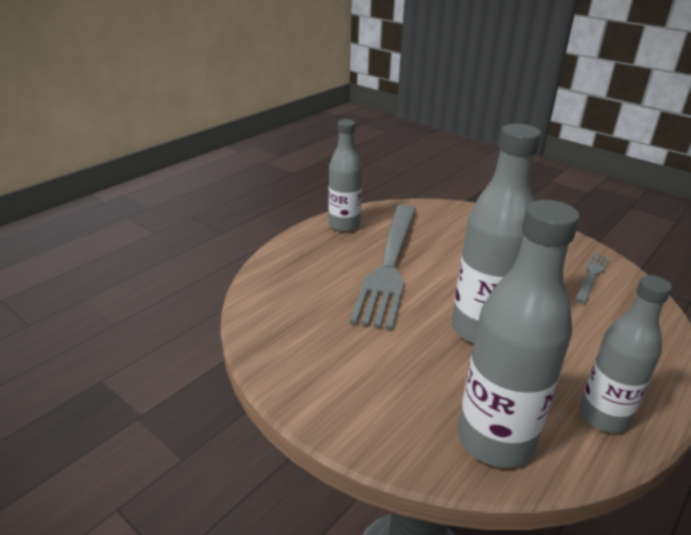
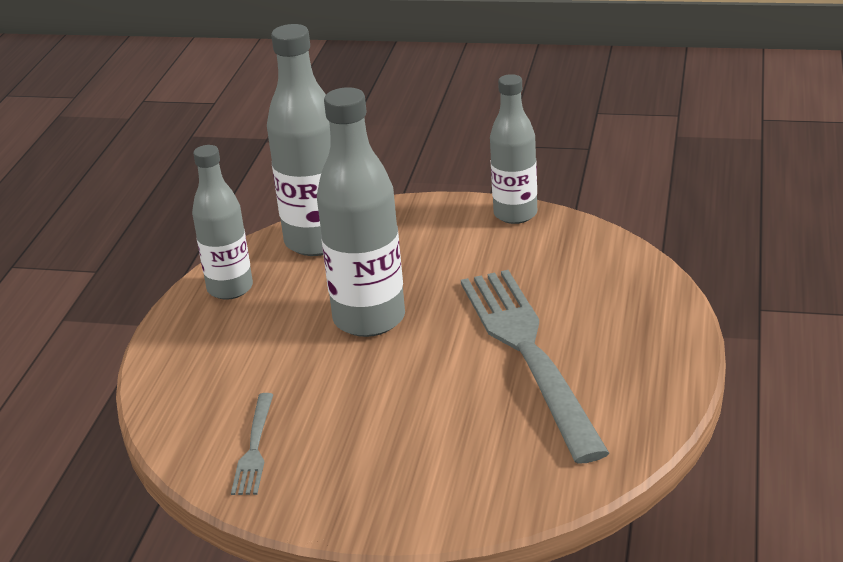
camera: 155 degrees right, 0 degrees up
grey bottle [328,119,362,232] -> grey bottle moved to [490,74,537,224]

